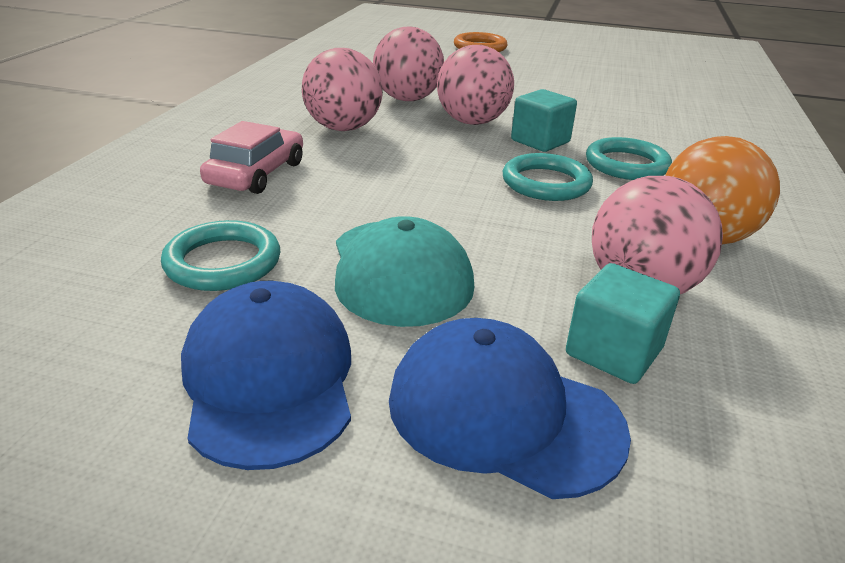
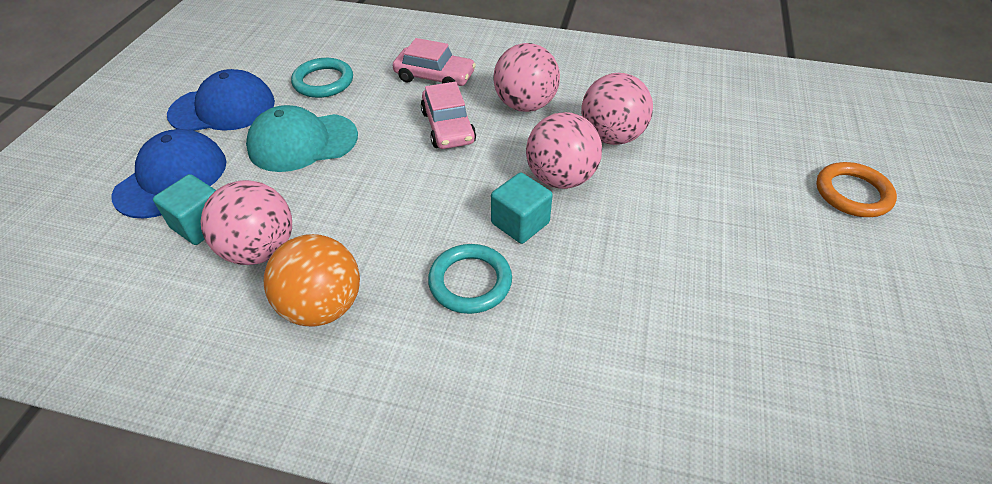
camera: 90 degrees right, 15 degrees up
turquoise ring [503,153,593,201] -> none
none -> pink car [421,82,476,149]

